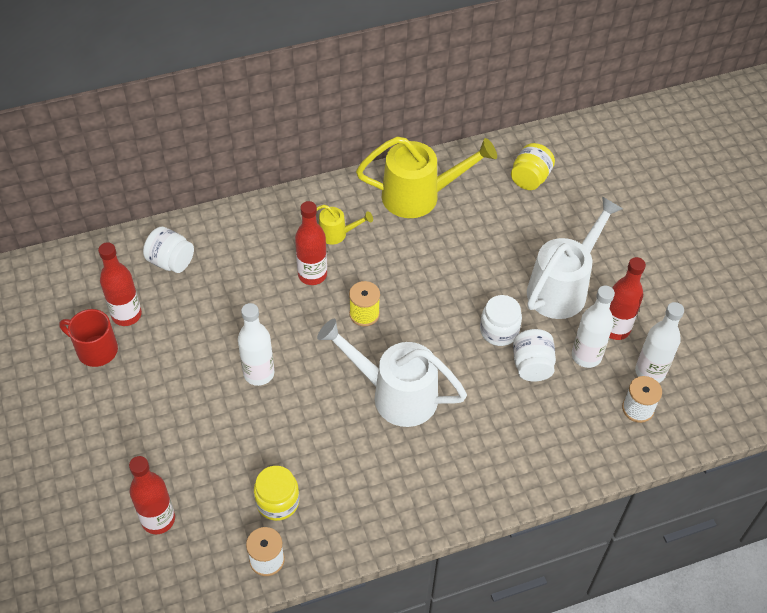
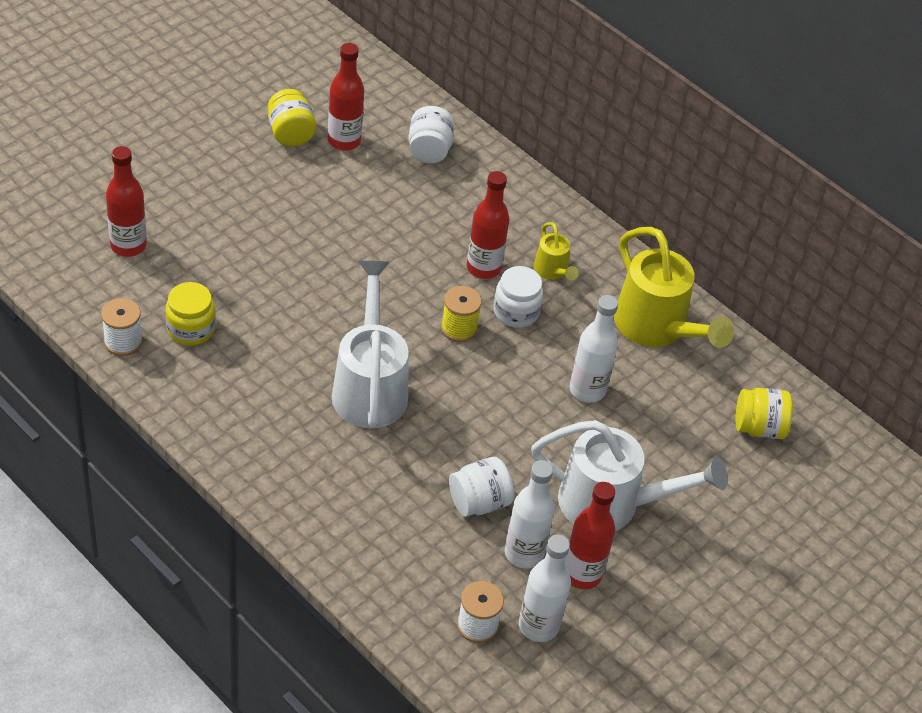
camera: 60 degrees right, 5 degrees down
red mug [59,309,118,367] -> yellow jar [268,89,317,146]
white bottle [238,303,274,386] -> white bottle moved to [570,295,618,403]
white jar [480,295,522,346] -> white jar moved to [494,266,543,328]

